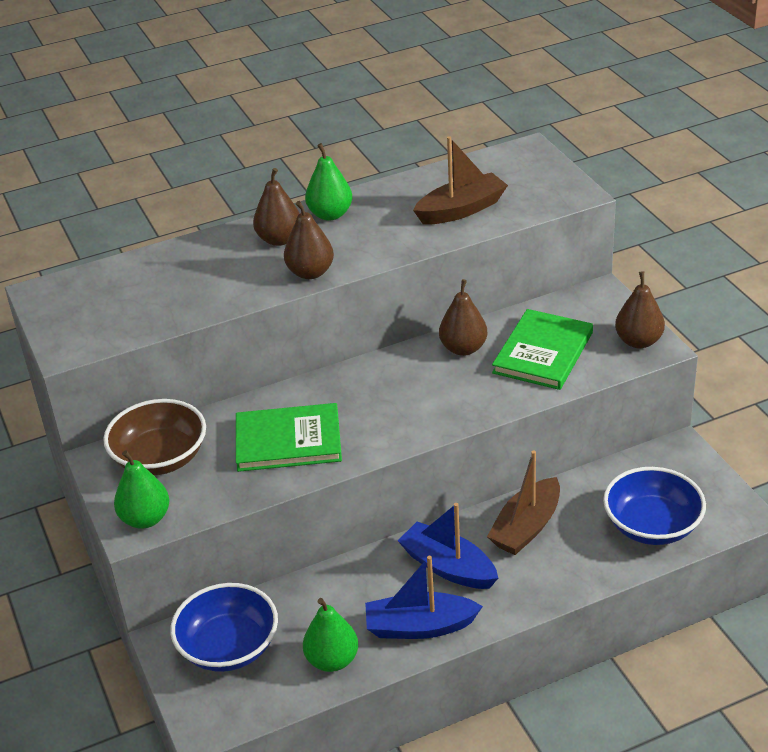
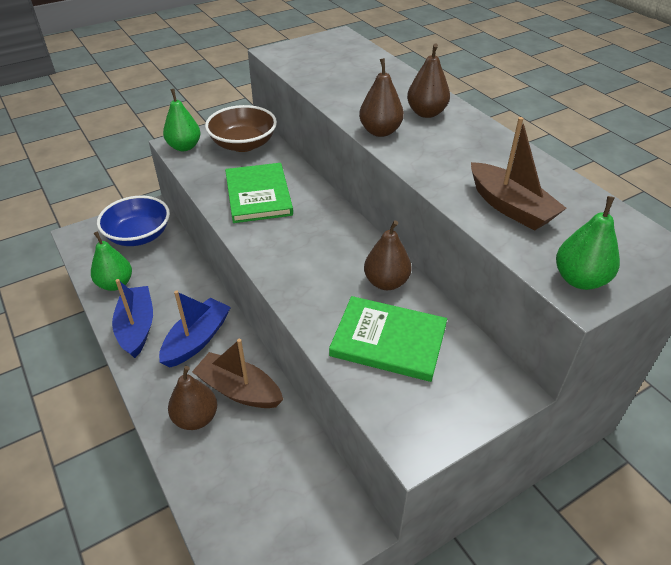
camera: 80 degrees right, 5 degrees up
green pear [305,143,353,221] -> green pear moved to [556,196,620,290]
blue bowl [603,467,706,545] -> none
brown pear [615,271,665,348] -> brown pear moved to [168,366,217,430]

